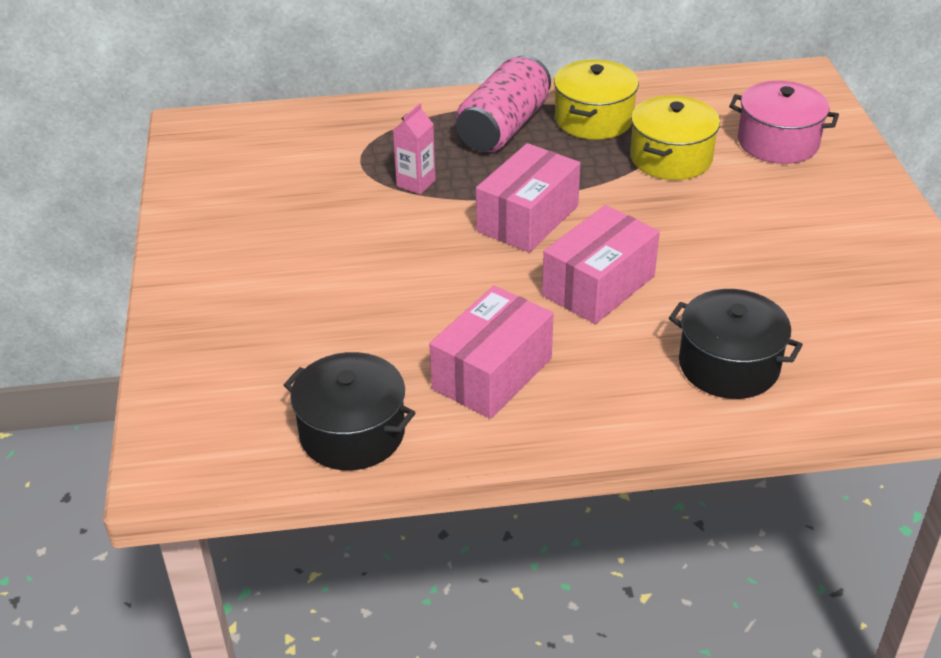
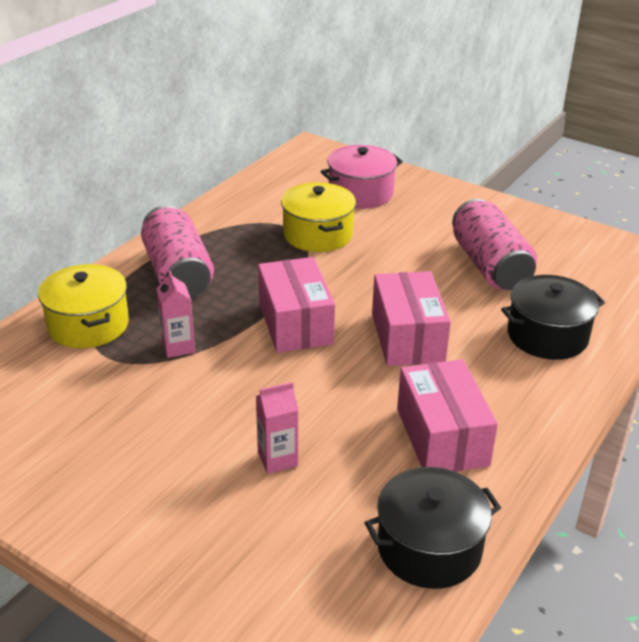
camera: 50 degrees left, 5 degrees down
yellow pot [554,59,639,140] -> yellow pot moved to [38,264,129,348]
none -> pink carton [256,382,299,474]
none -> pink can [452,199,537,290]

